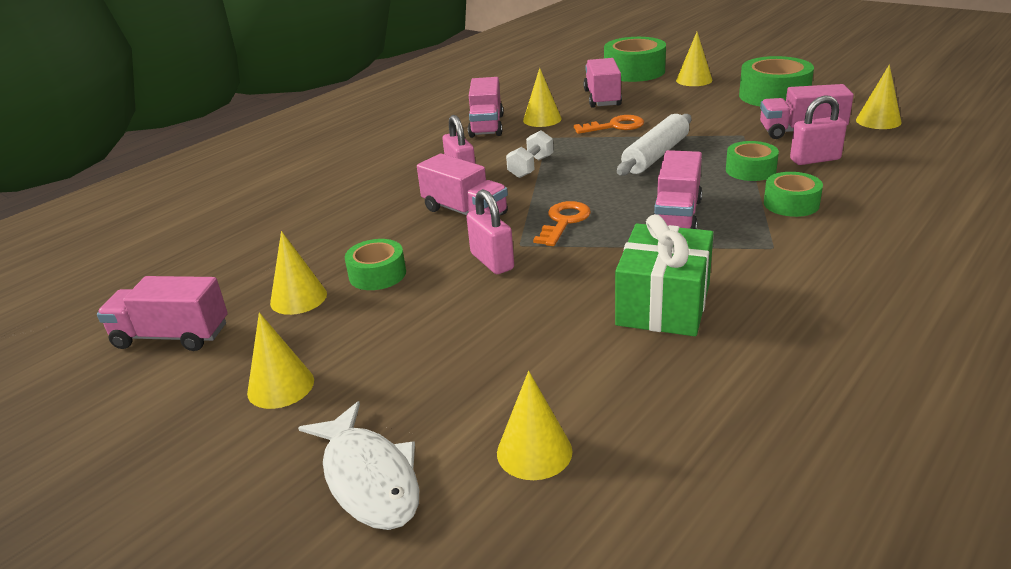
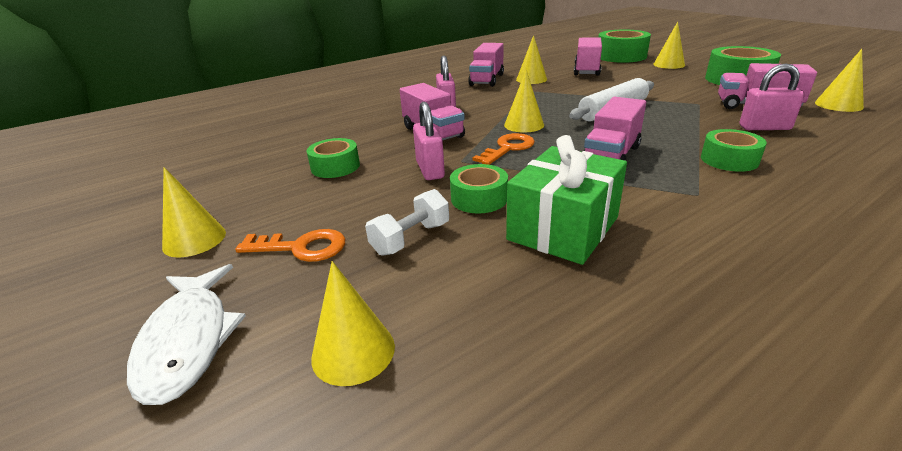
camera: 15 degrees right, 0 degrees up
pink truck [97,276,228,351] -> none
yellow cone [270,231,327,315] -> yellow cone moved to [504,70,544,133]
white dumbbell [506,130,553,178] -> white dumbbell moved to [365,189,449,256]
orange key [574,115,644,134] -> orange key moved to [235,229,345,262]
green tape [726,141,779,181] -> green tape moved to [450,164,508,213]

